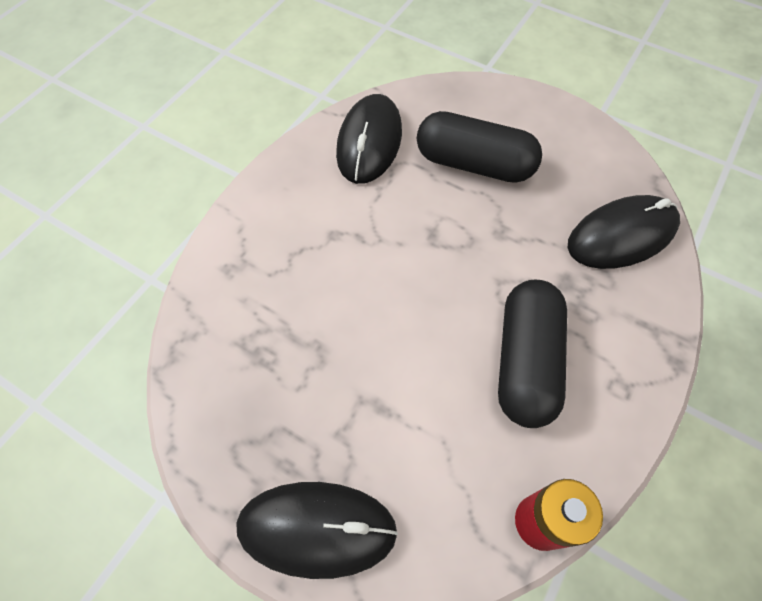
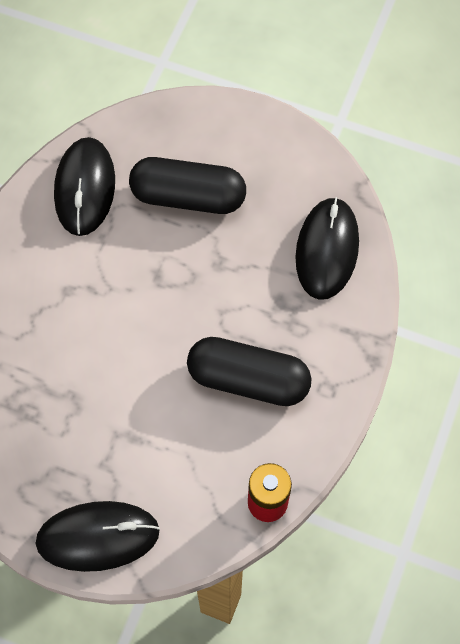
camera: 10 degrees left, 5 degrees up
black capsule [498,280,567,428] -> black capsule turned 75 degrees counterclockwise [187,337,311,406]
black mouse [568,195,680,269] -> black mouse turned 45 degrees counterclockwise [295,197,359,300]

